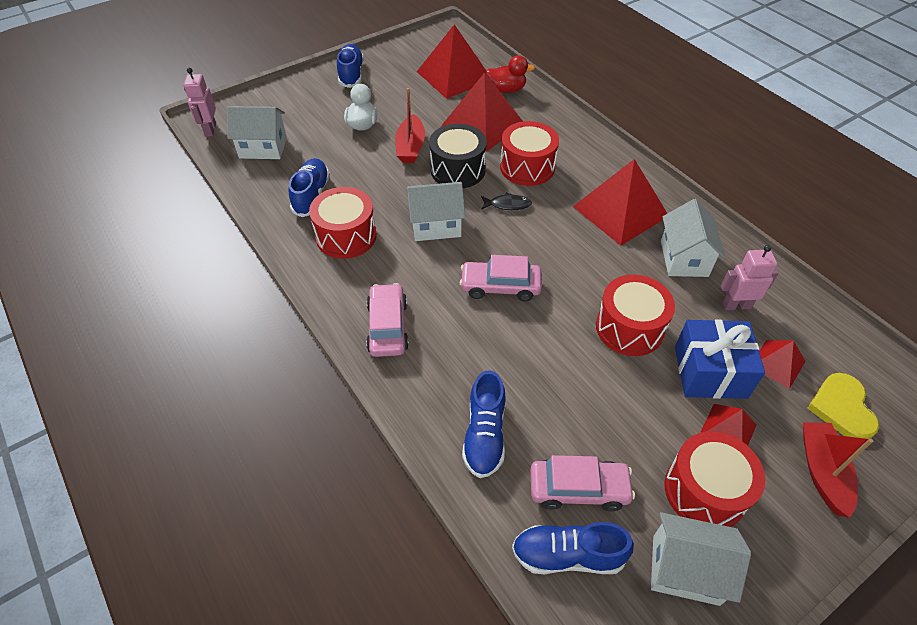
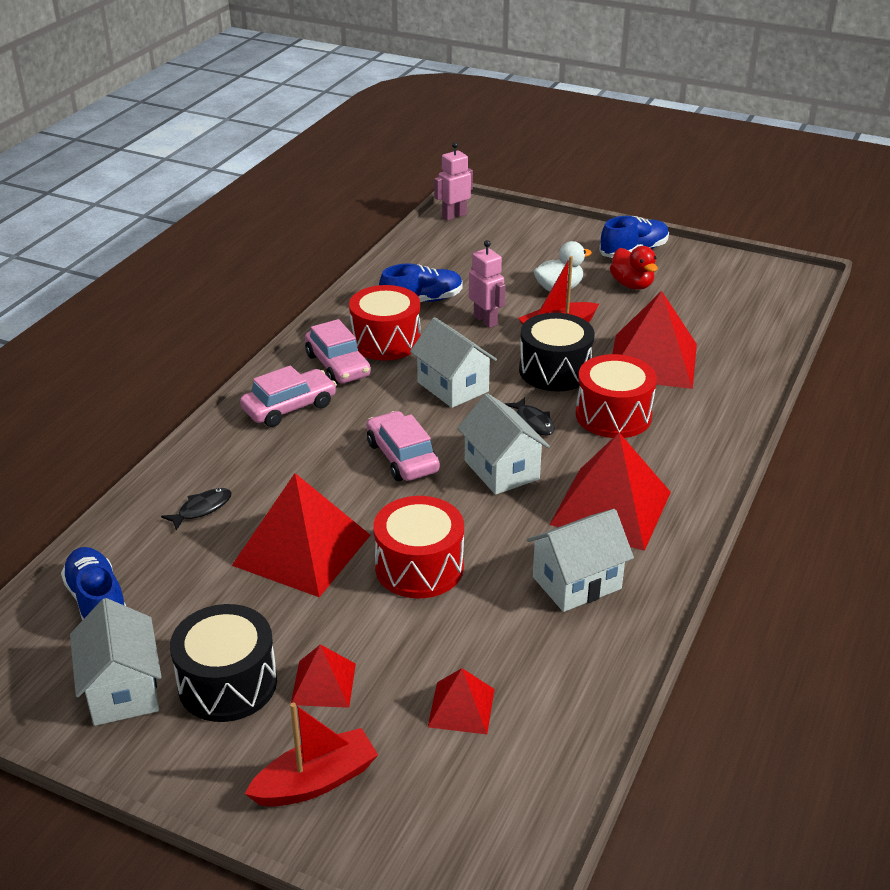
camera: 60 degrees right, 15 degrees down
white house [227,106,287,159] -> white house moved to [457,393,550,495]
red pyramid [417,24,486,99] -> red pyramid moved to [232,473,370,597]
blue shoe [462,370,506,478] -> black fish [161,488,232,530]
red duck [486,55,535,93] -> red duck moved to [610,246,658,290]
pink car [530,455,635,512] -> pink car moved to [305,319,371,384]
red drum [665,431,765,527] -> black drum [170,604,277,722]
blue gift [675,320,765,399] -> none
pink robot [721,245,778,310] -> pink robot moved to [469,240,506,328]
yellow heart [807,373,879,439] -> none

